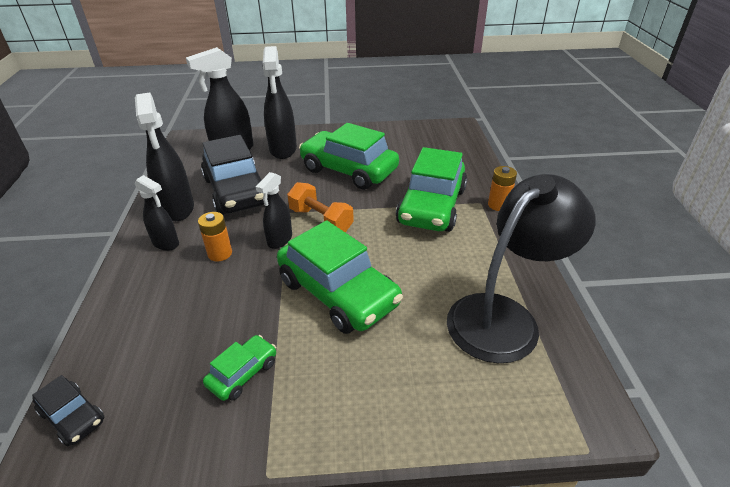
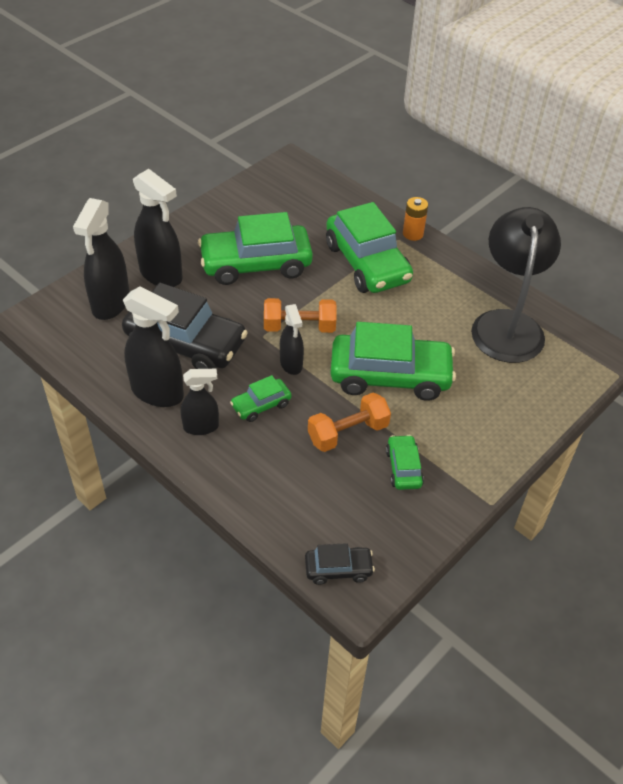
camera: 45 degrees left, 10 degrees up
orange battery [198,212,232,262] -> green car [230,375,291,422]
none -> orange dumbbell [308,393,391,452]

